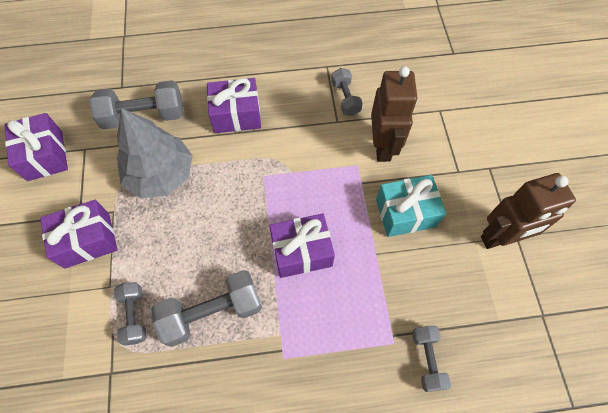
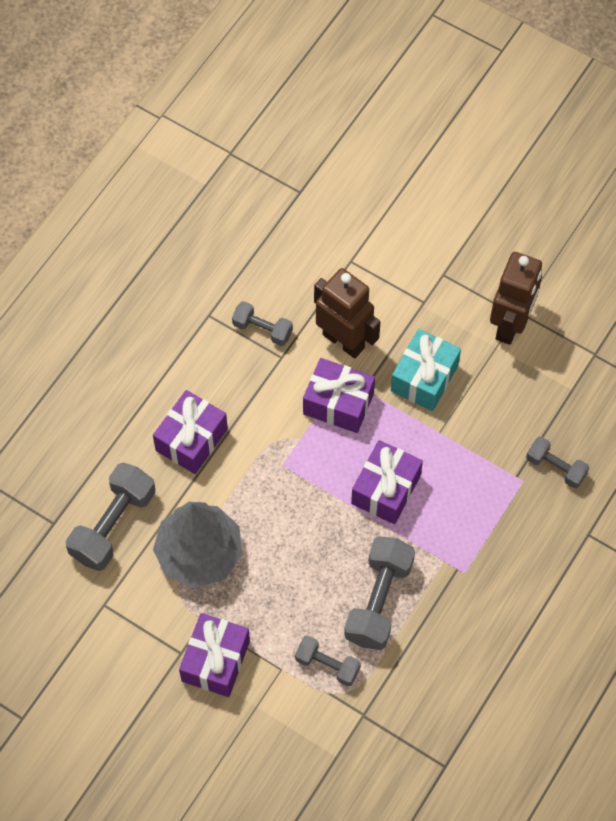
camera: 50 degrees left, 0 degrees up
purple gift [4,113,68,181] -> purple gift moved to [303,358,375,433]

